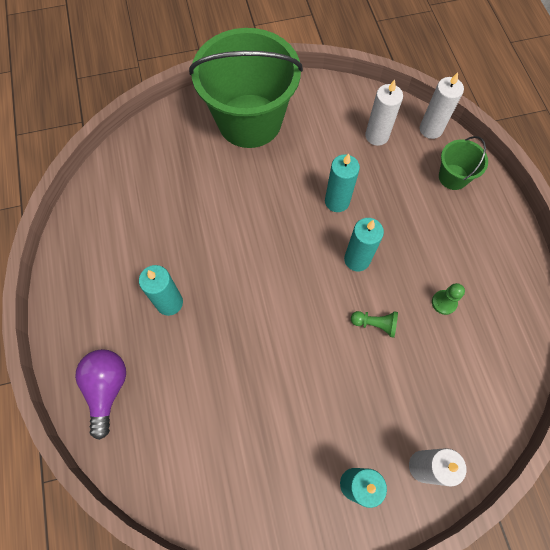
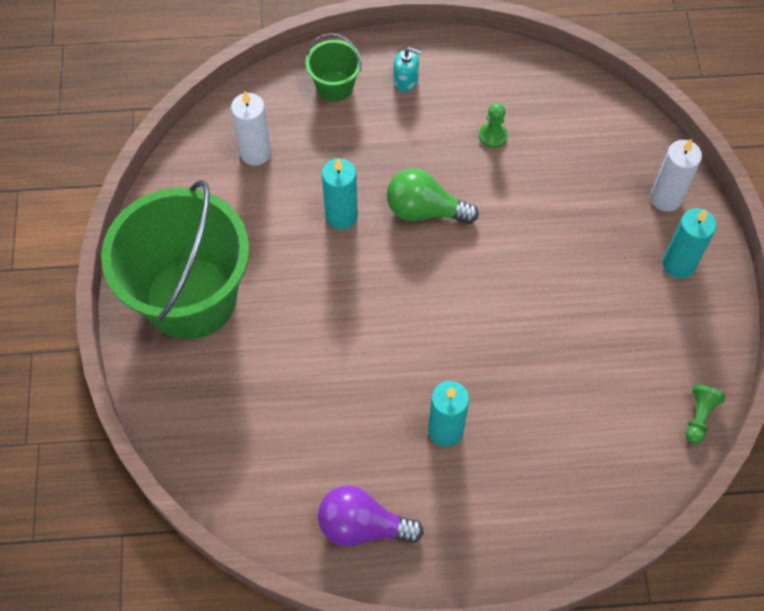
camera: 80 degrees left, 5 degrees down
purple light bulb [75,349,126,440] -> purple light bulb moved to [318,485,424,546]
turquoise candle [344,218,384,271] -> green light bulb [387,169,479,224]
green pawn [351,311,398,338] -> green pawn moved to [685,385,726,444]
white candle [420,72,464,139] -> none
none -> turquoise soap dispenser [393,47,421,92]

